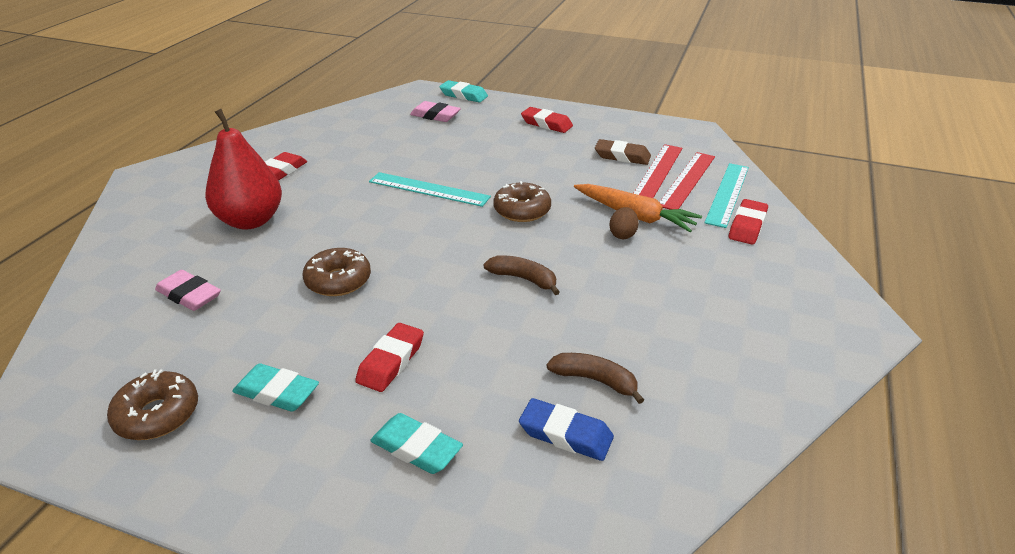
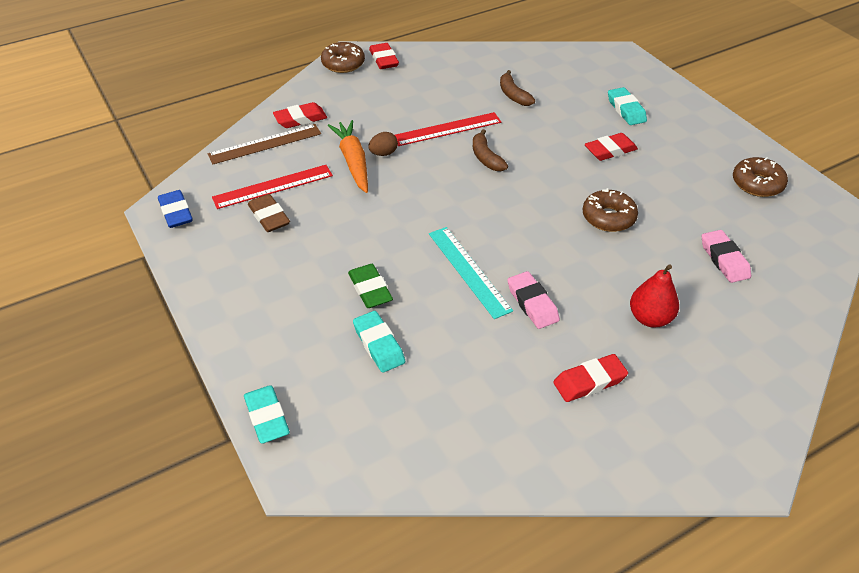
camera: 140 degrees left, 10 degrees up
red pear [205,109,282,229] -> red pear [630,264,679,328], size x0.64
turquoise eraser [232,363,319,412] -> turquoise eraser moved to [353,311,405,373]
pink eraser [410,101,461,122] -> pink eraser moved to [507,271,560,329]
brown donut [493,181,551,222] -> brown donut moved to [321,42,365,73]
blue eraser [519,398,614,461] -> blue eraser moved to [158,190,193,228]
red eraser [521,107,573,133] -> red eraser moved to [369,43,399,69]
red ruler [659,152,715,210] -> red ruler moved to [395,112,501,146]
turquoise ruler [704,163,749,228] -> brown ruler [208,124,321,164]
none -> green eraser [348,264,393,308]

